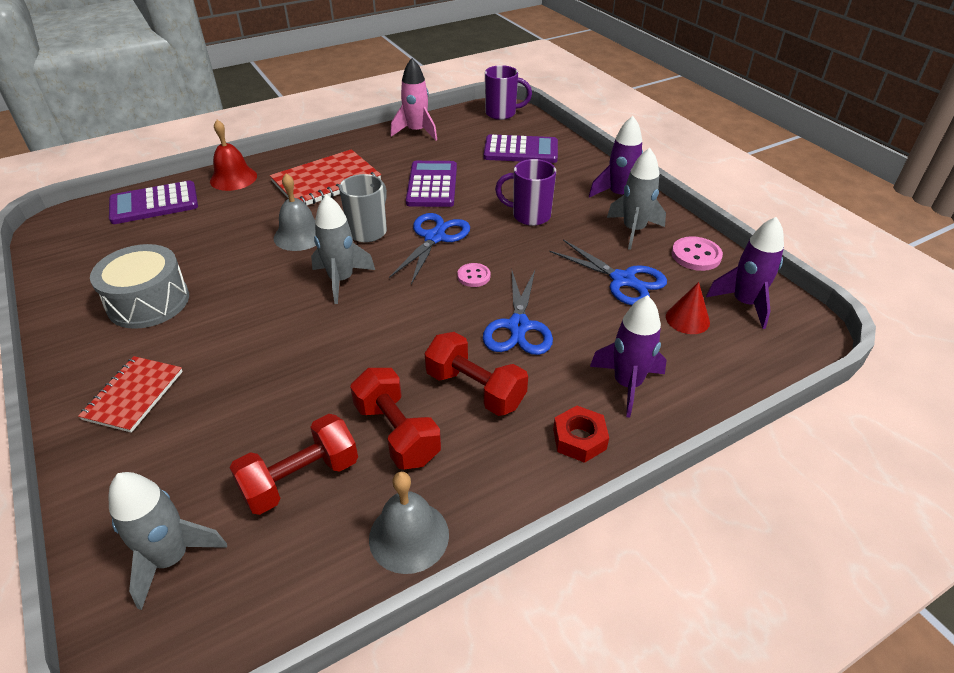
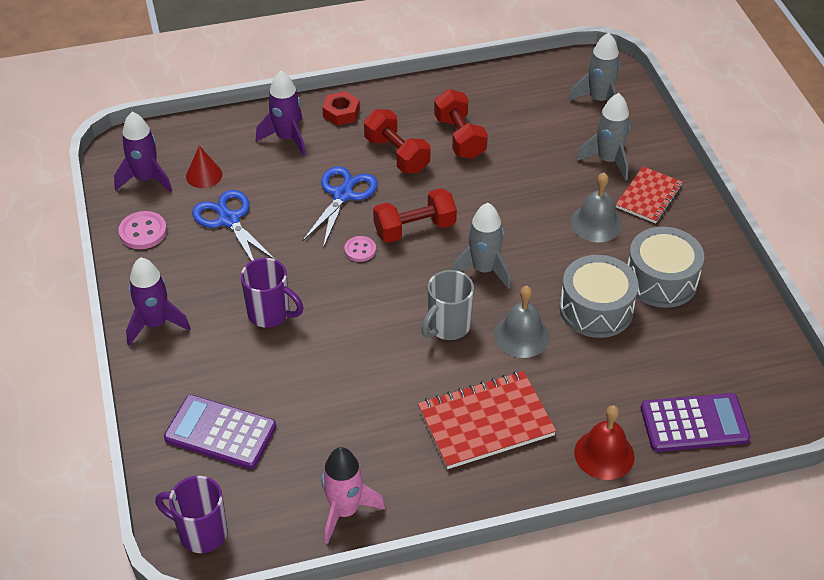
camera: 165 degrees left, 5 degrees up
red dumbbell [230,414,358,515] -> red dumbbell moved to [373,188,457,243]
grey bell [369,472,449,574] -> grey bell moved to [570,173,622,242]
blue scissors [389,213,470,284] -> none
purple calculator [406,161,457,207] -> none
grey rocket [607,148,666,250] -> grey rocket moved to [576,93,631,181]
none -> grey drum [560,255,639,338]

